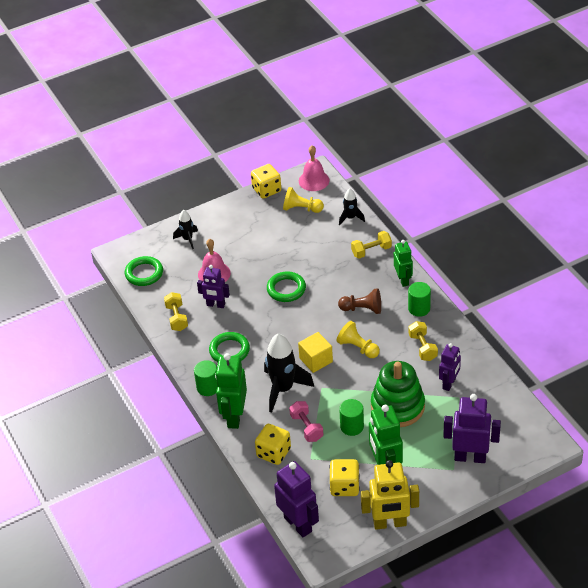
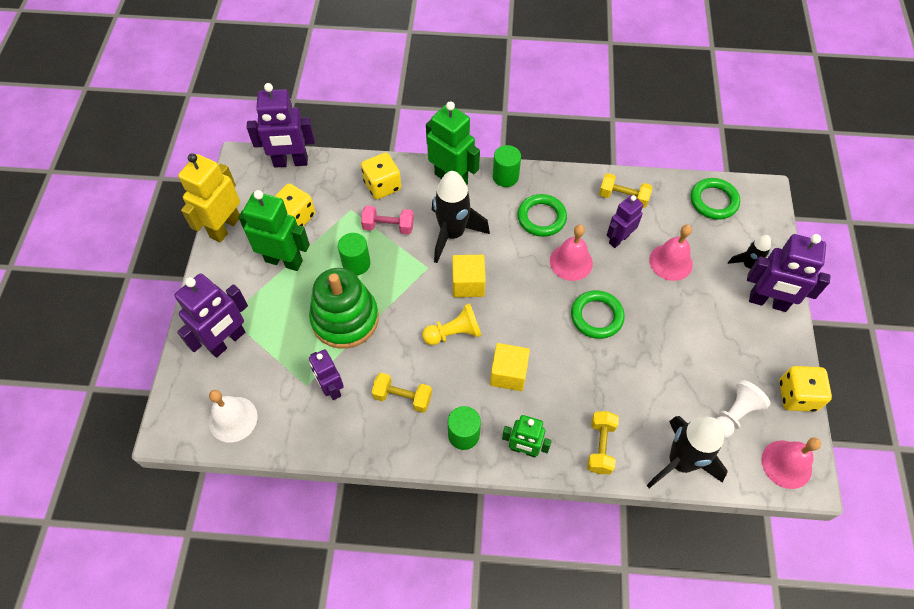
camera: 120 degrees right, 15 degrees up
yellow pawn [283,187,324,213] -> white pawn [716,380,771,438]
brown pawn [338,288,381,314] -> yellow cube [490,343,530,391]
black rocket [339,188,365,225] -> black rocket [646,416,728,488], size x1.87
none -> white bell [209,390,258,443]
none -> pink bell [550,225,593,281]
none -> purple robot [747,234,831,312]

